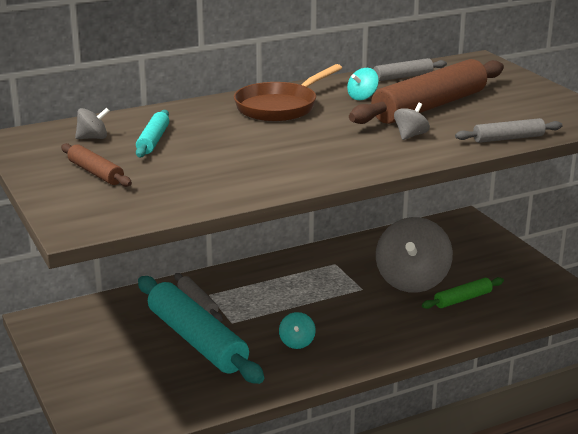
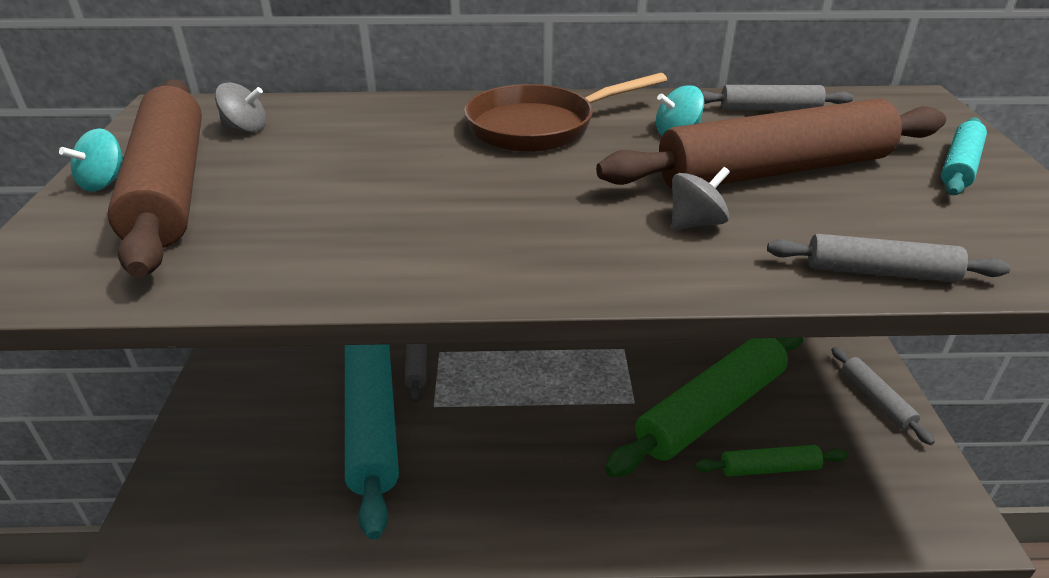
camera: 25 degrees right, 10 degrees up
brown rolling pin [61,143,132,187] -> brown rolling pin [108,79,202,277], size x2.09
turquoise rolling pin [136,110,169,158] -> turquoise rolling pin moved to [941,117,987,195]
turquoise spinning top [279,312,316,349] -> turquoise spinning top moved to [59,128,124,192]
grey spinning top [376,217,453,293] -> green rolling pin [605,337,804,477]
none -> grey rolling pin [831,347,935,445]

